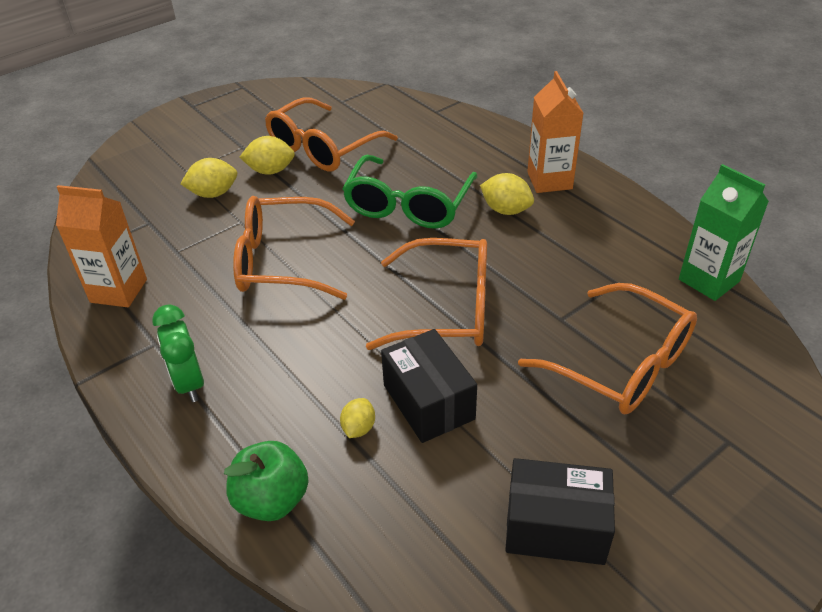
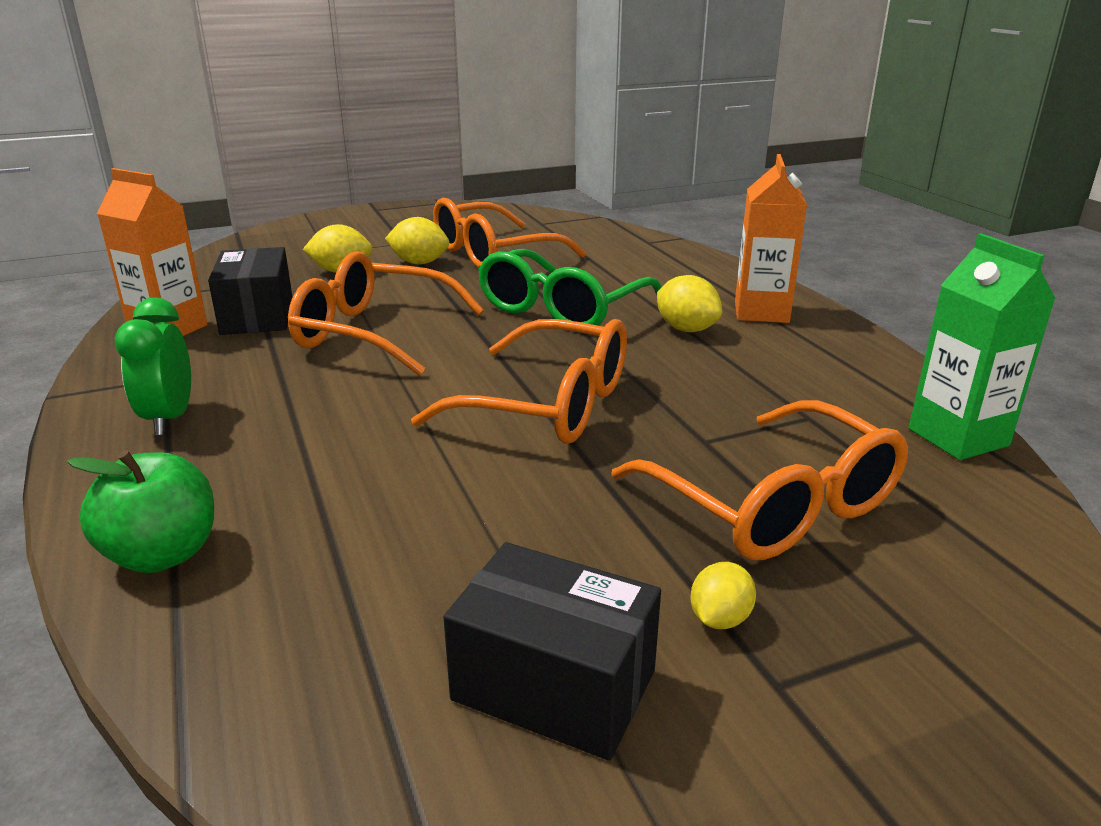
camera: 15 degrees right, 15 degrees down
yellow lemon [340,398,375,438] -> yellow lemon moved to [690,562,756,629]
black box [381,329,477,443] -> black box moved to [208,247,292,335]

